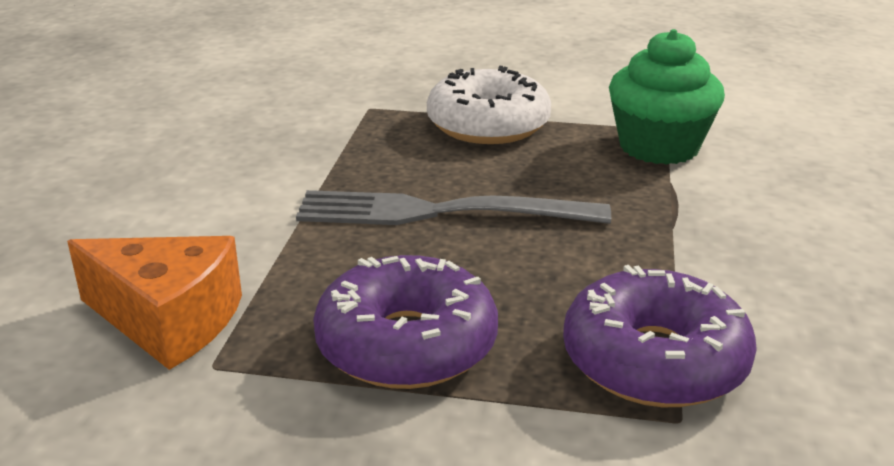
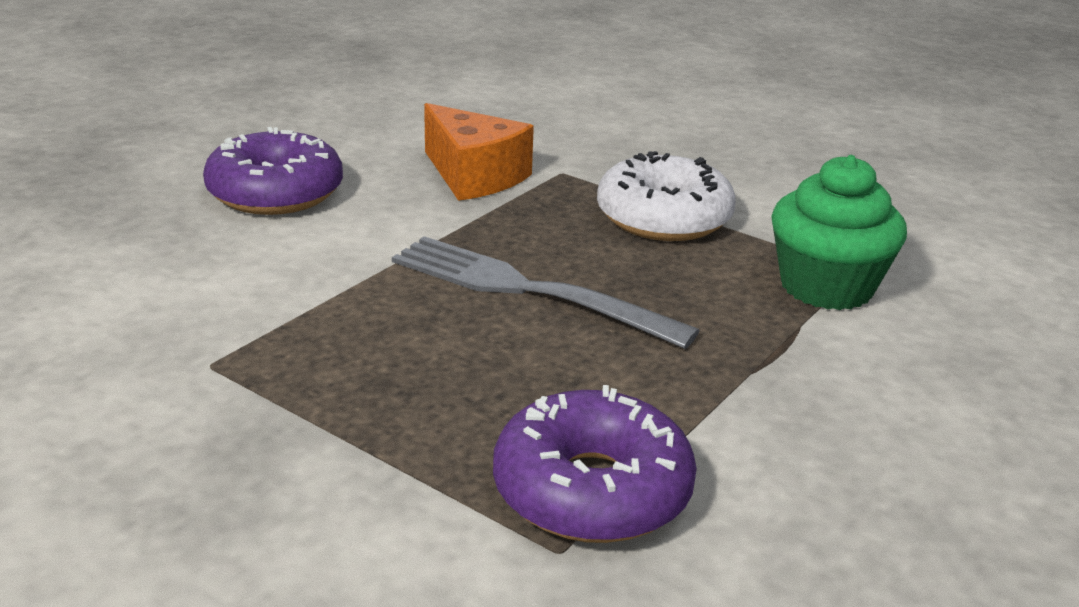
camera: 25 degrees right, 0 degrees up
orange cheese [67,236,242,370] -> orange cheese moved to [424,103,534,201]
purple donut [313,255,498,389] -> purple donut moved to [203,127,343,215]

